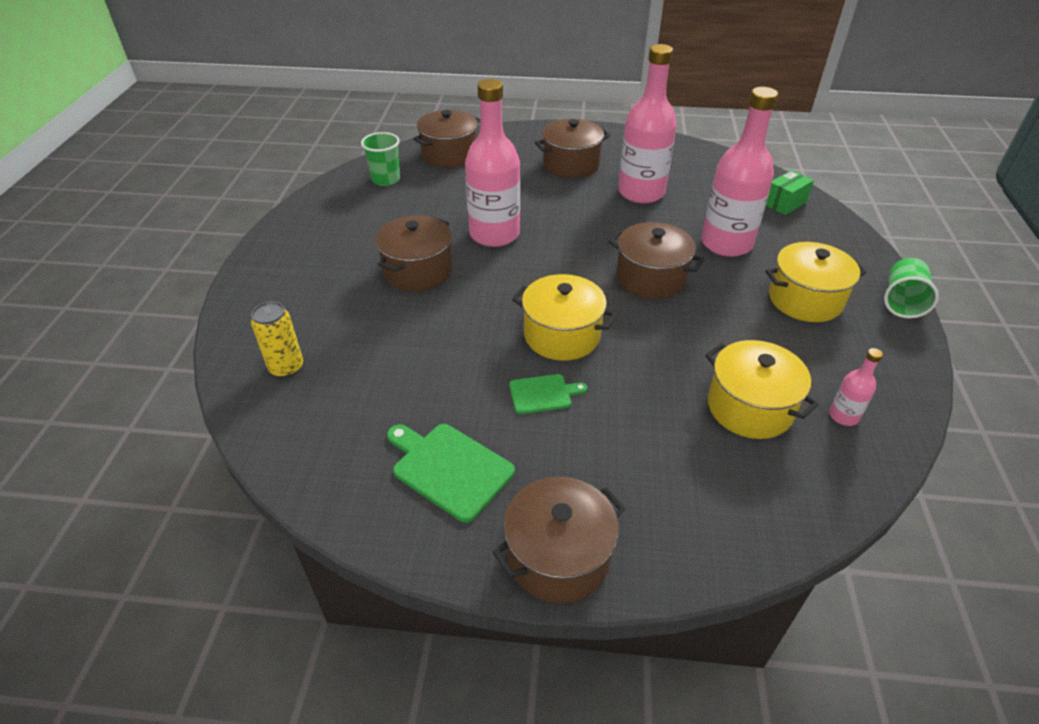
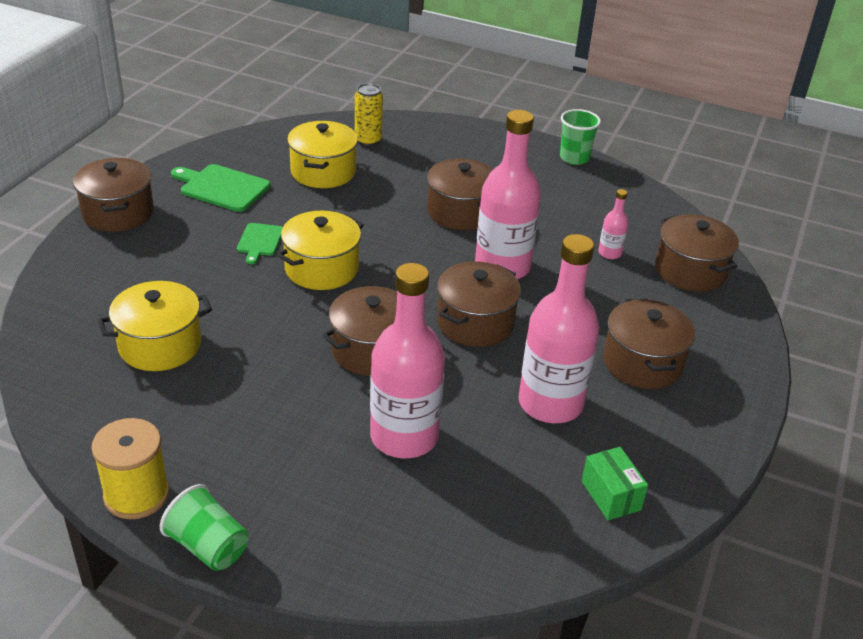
camera: 105 degrees right, 5 degrees down
green cup [361,132,400,186] -> green cup moved to [560,109,601,165]
green cutting board [387,424,515,523] -> green cutting board turned 120 degrees counterclockwise [171,164,270,212]
yellow pot [765,242,867,322] -> yellow pot moved to [287,121,358,188]
green box [766,170,814,215] -> green box moved to [581,447,648,521]
pink bottle [829,348,883,426] -> pink bottle moved to [598,189,629,259]
none -> yellow spool [91,418,169,519]
none -> brown pot [437,262,521,347]

